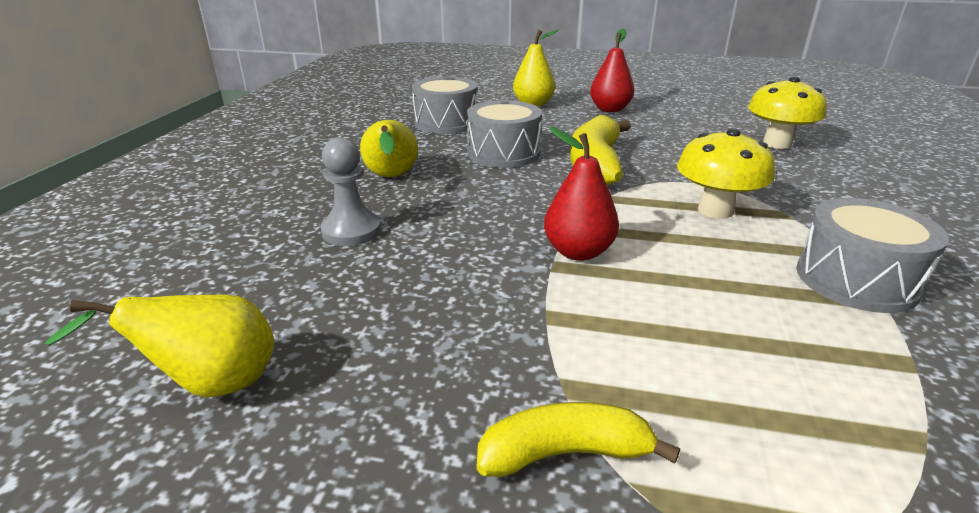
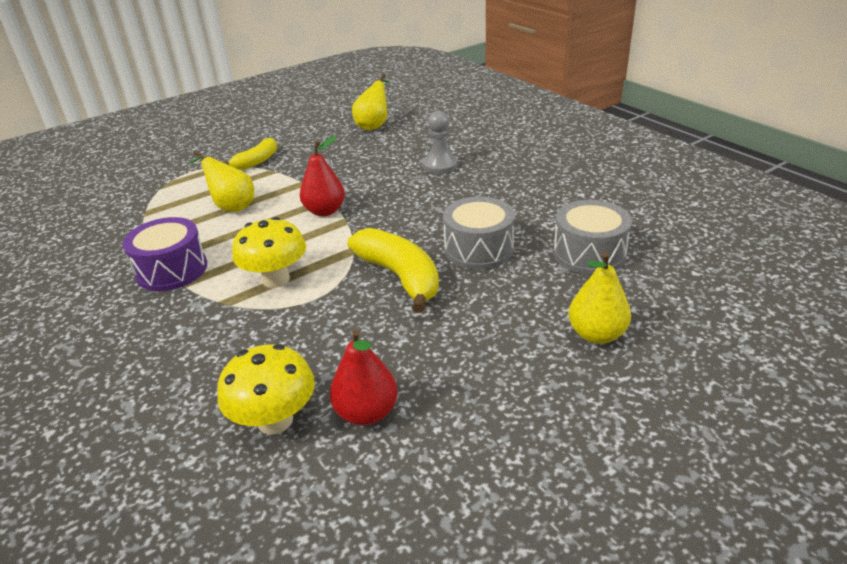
camera: 135 degrees right, 5 degrees up
yellow pear [360,120,418,177] -> yellow pear moved to [188,151,254,212]
red pear [590,28,634,112] -> red pear moved to [330,329,398,425]
grey drum [796,198,949,313] -> purple drum [123,217,207,291]

